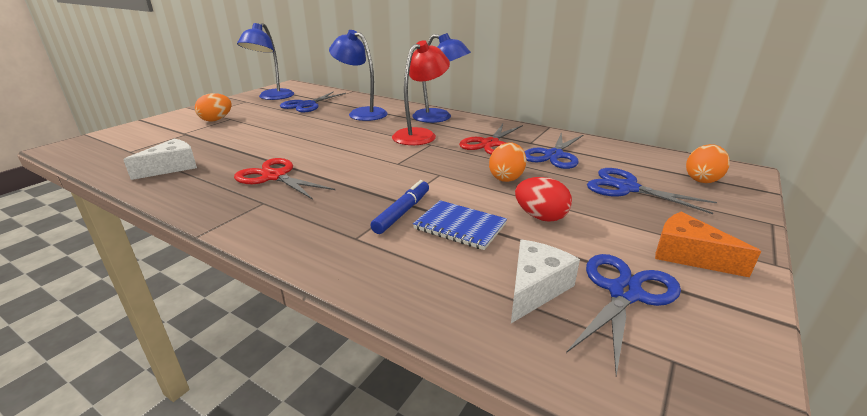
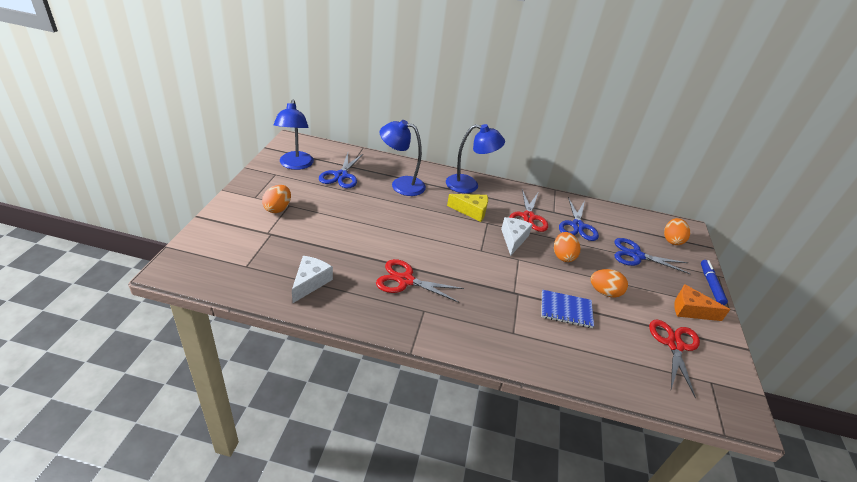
camera: 25 degrees left, 10 degrees up
blue marker [370,180,429,234] -> blue marker moved to [701,260,728,305]
red lamp [392,40,450,145] -> yellow cheese [447,194,488,222]
white cheese [511,240,580,323] -> white cheese moved to [501,217,533,256]
red egg [515,177,572,222] -> orange egg [590,269,628,298]
blue scissors [566,254,681,376] -> red scissors [649,320,700,399]

